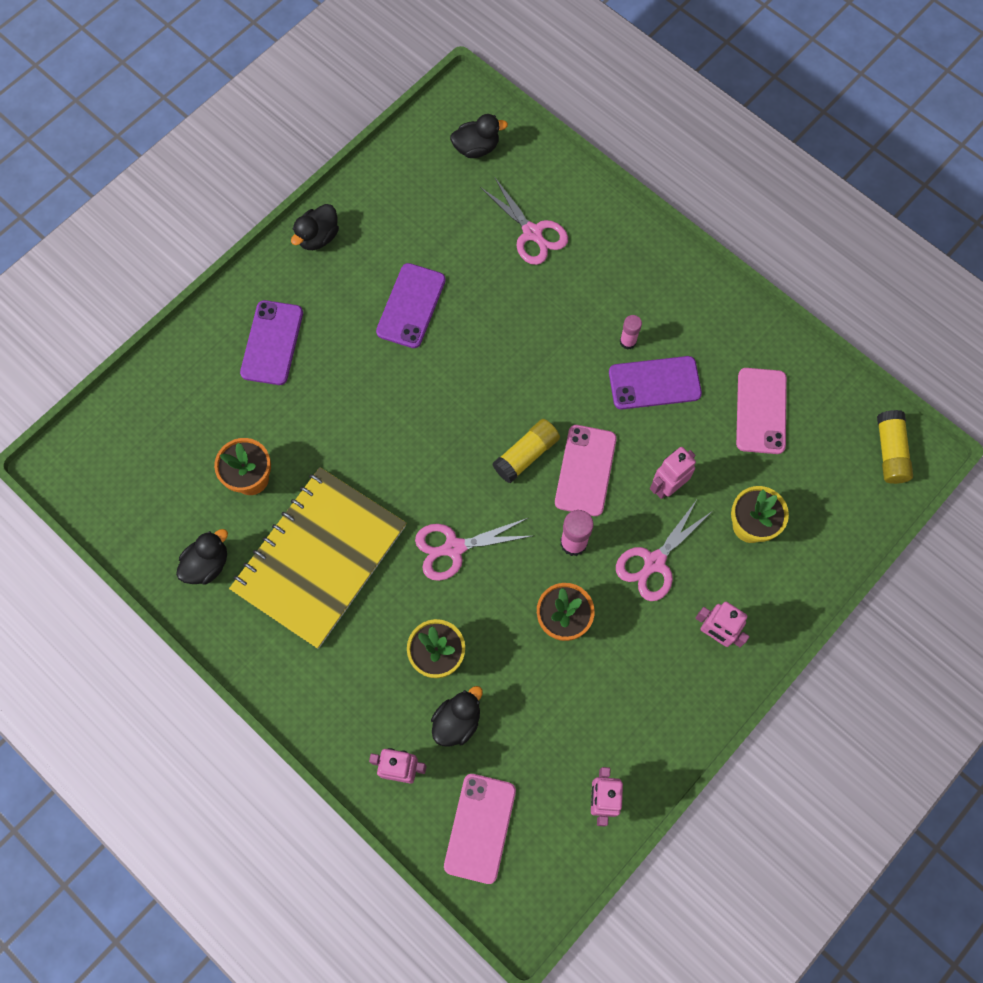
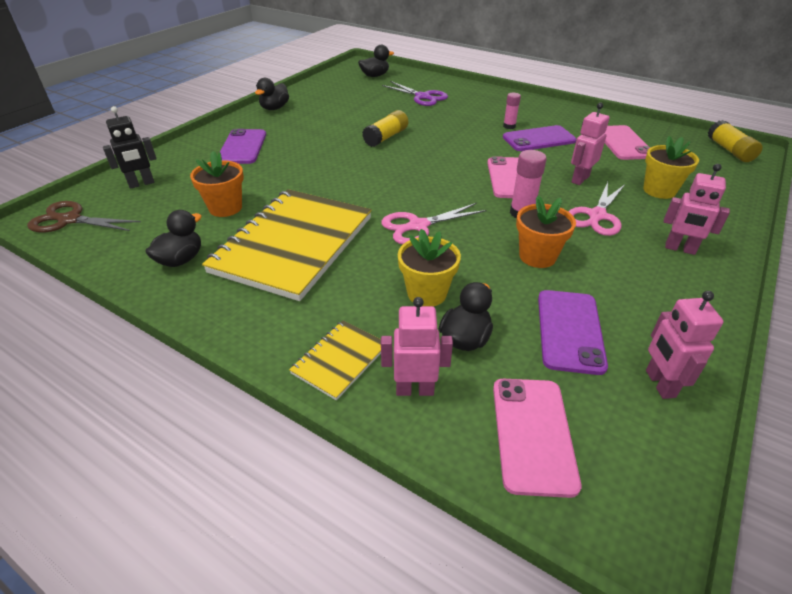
camera: 10 degrees left, 30 degrees down
purple phone [376,263,446,348] -> purple phone moved to [538,290,608,375]
pink scissors [480,177,568,265] -> purple scissors [382,81,448,106]
yellow glue stick [492,419,560,483] -> yellow glue stick moved to [362,110,408,147]
none -> brown scissors [27,201,141,232]
none -> black robot [103,106,157,189]
none -> yellow notebook [289,320,381,400]

